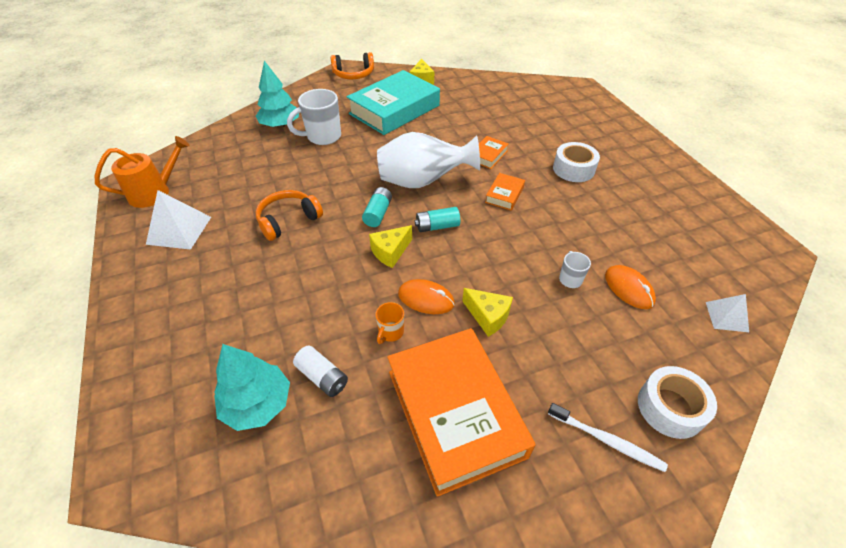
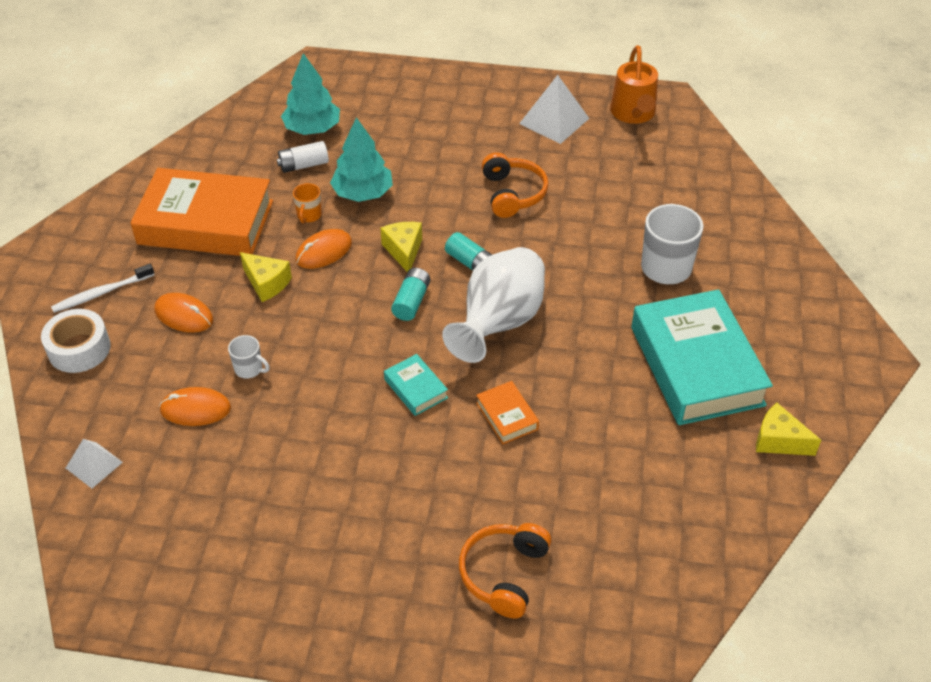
camera: 120 degrees right, 0 degrees up
turquoise tree [256,61,299,128] -> turquoise tree moved to [330,117,393,202]
orange headphones [330,52,374,79] -> orange headphones moved to [459,523,552,619]
orange mug [375,302,404,344] -> orange mug turned 135 degrees counterclockwise [293,183,322,224]
yellow cheese [462,288,513,337] -> yellow cheese turned 120 degrees counterclockwise [240,252,292,302]
orange book [485,173,525,211] -> turquoise book [384,354,448,416]
white tape [553,142,600,182] -> none
none -> orange mouse [154,293,213,333]

